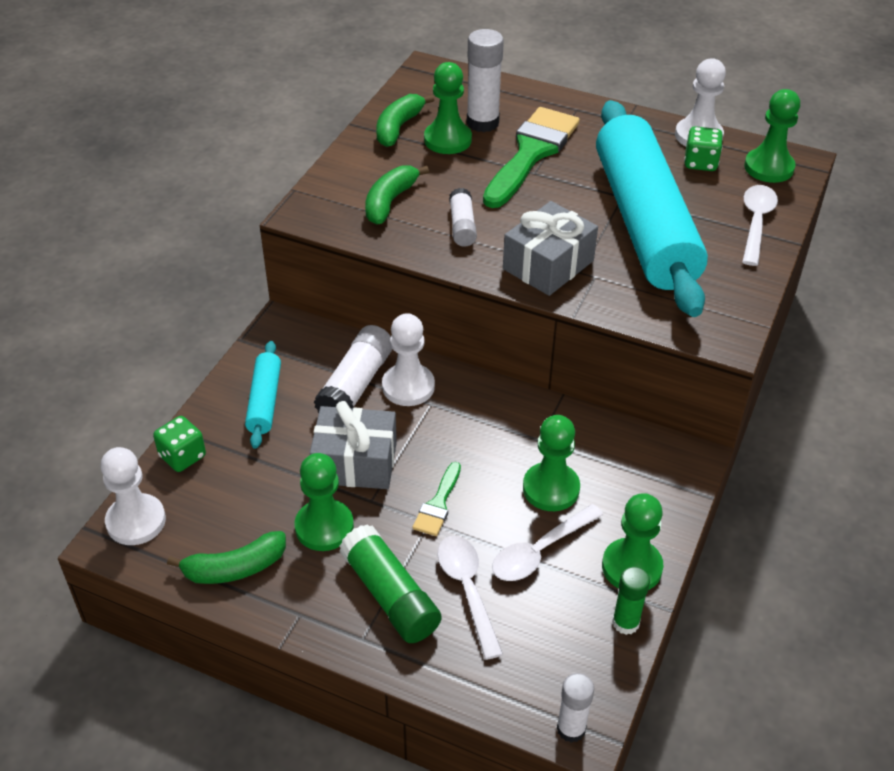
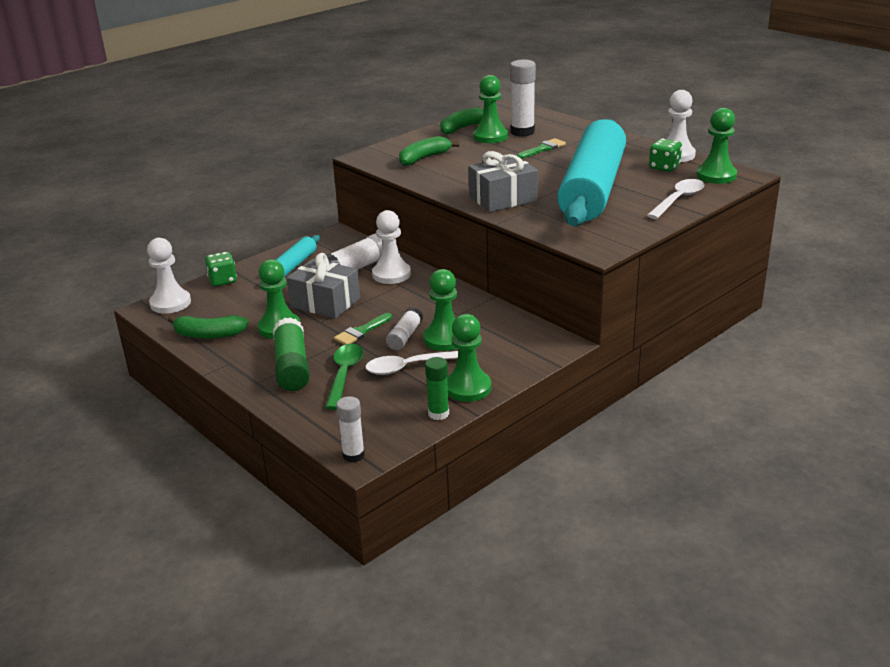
camera: 25 degrees right, 15 degrees down
white spoon [437,536,503,660] -> green spoon [325,344,363,410]
white glue stick [449,188,477,247] -> white glue stick moved to [386,307,423,350]
green brush [483,107,580,208] -> green brush [517,138,566,159], size x0.47

